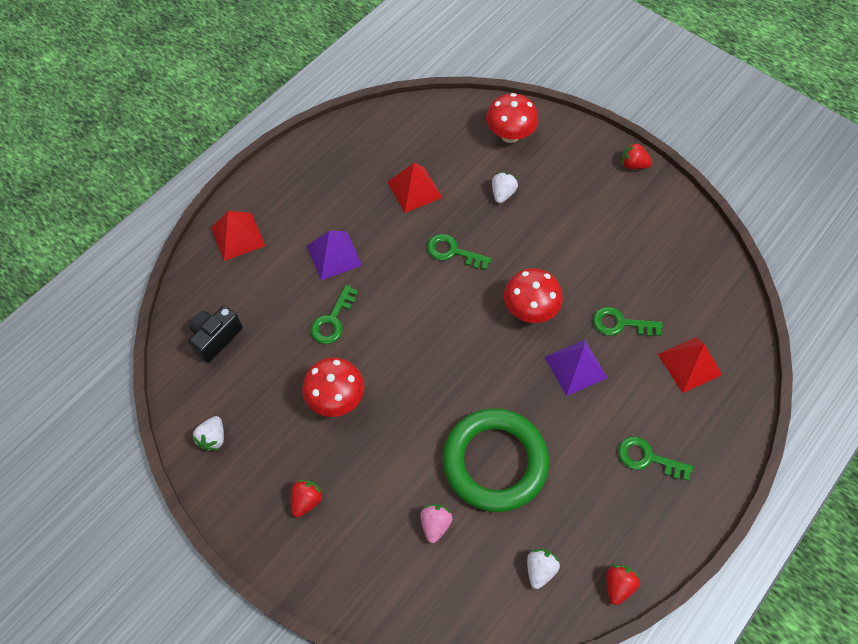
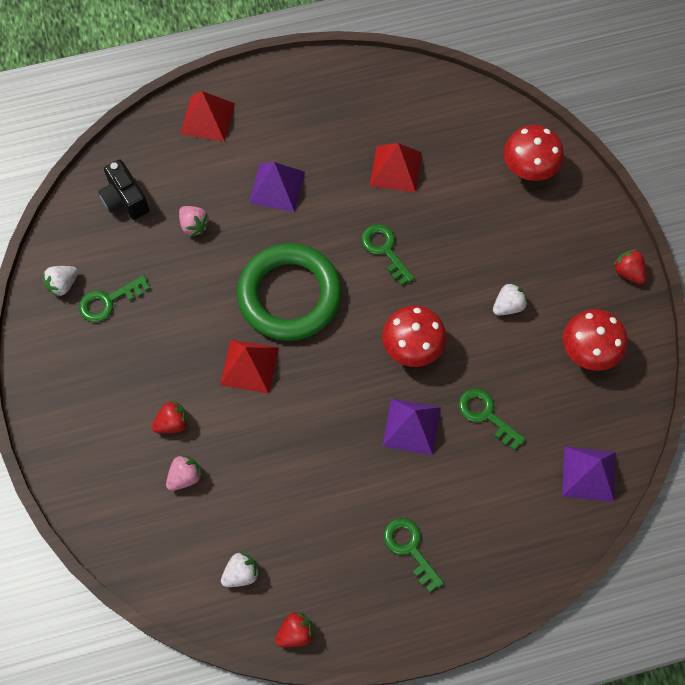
camera: 35 degrees right, 5 degrees up
black camera [188,305,243,363] -> black camera turned 105 degrees counterclockwise [98,159,149,220]
red strawberry [291,480,323,517] -> red strawberry moved to [152,401,189,433]
red mushroom [302,357,364,417] -> red mushroom moved to [563,309,627,371]
green key [310,285,358,344] -> green key moved to [79,275,150,322]
green ring [443,408,549,512] -> green ring moved to [237,243,342,341]
white strawberry [492,172,518,203] -> white strawberry moved to [493,282,528,315]
red pyramid [658,337,722,393] -> red pyramid moved to [220,340,279,394]
none -> pink strawberry [179,206,211,237]
none -> purple pyramid [562,446,616,502]

